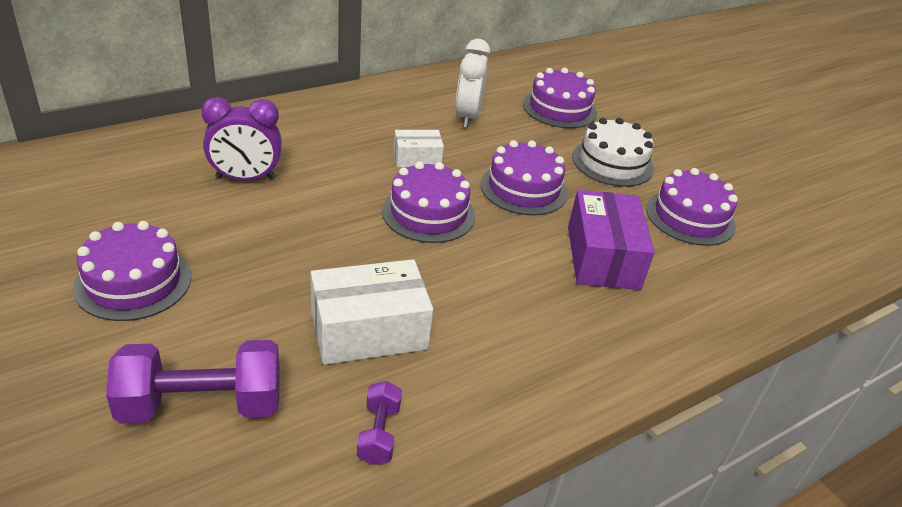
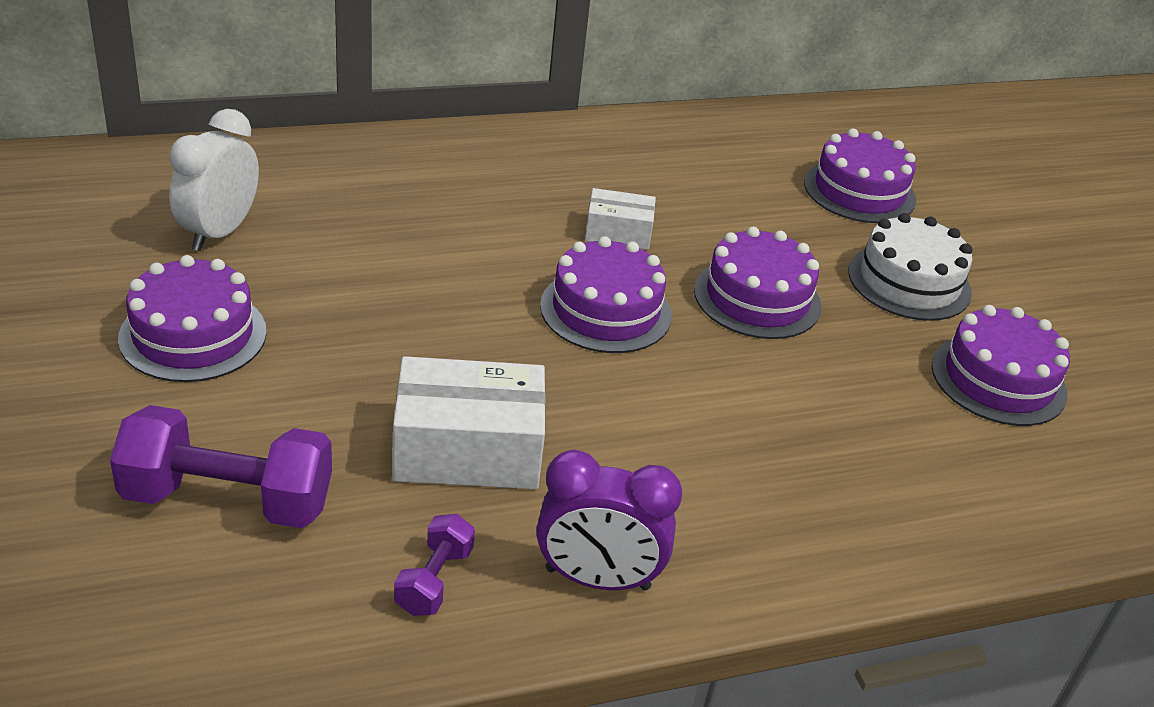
camera: 15 degrees right, 0 degrees up
purple clock [201,97,282,181] -> purple clock moved to [537,450,682,591]
white clock [455,39,491,128] -> white clock moved to [169,109,259,251]
purple box [568,190,655,290] -> none

